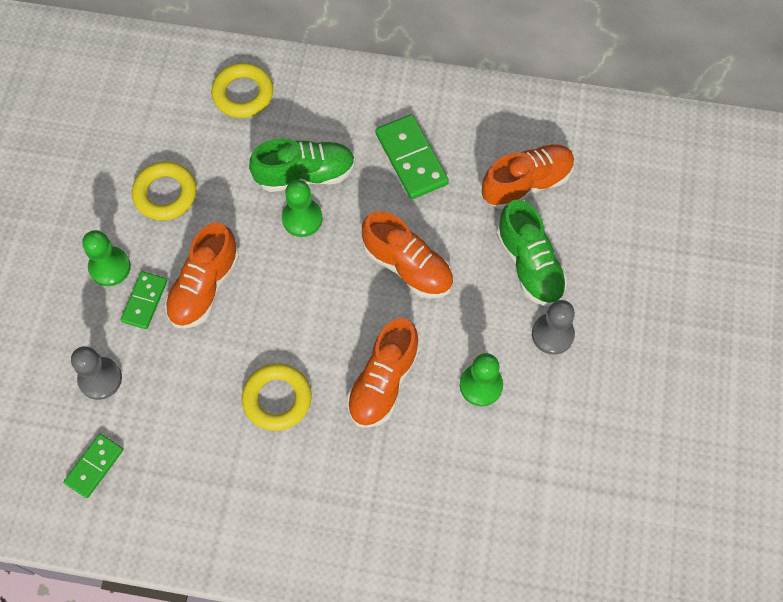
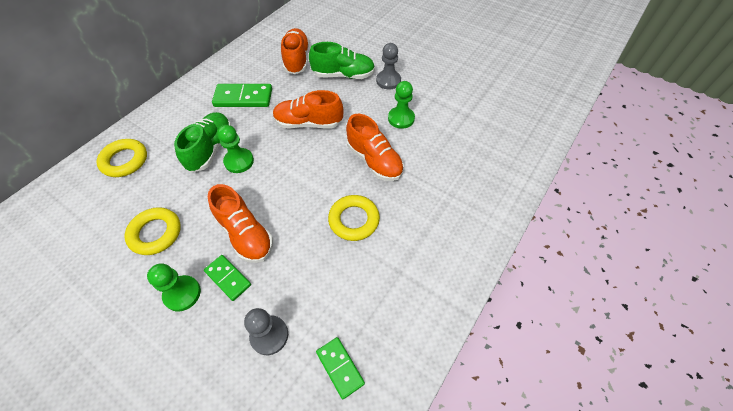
camera: 65 degrees left, 10 degrees down
orange shoe [362,211,453,299] -> orange shoe turned 150 degrees counterclockwise [273,90,344,129]

